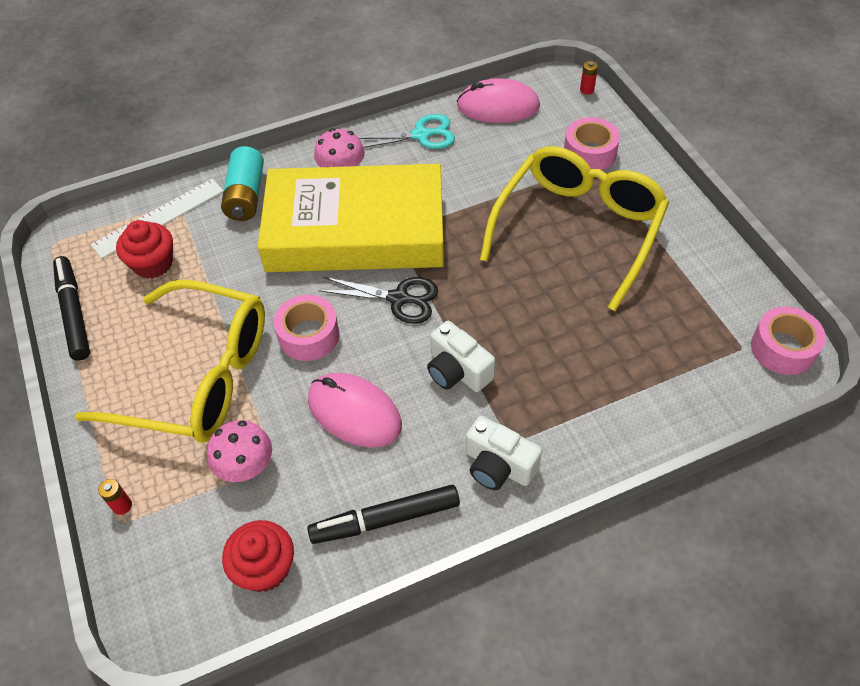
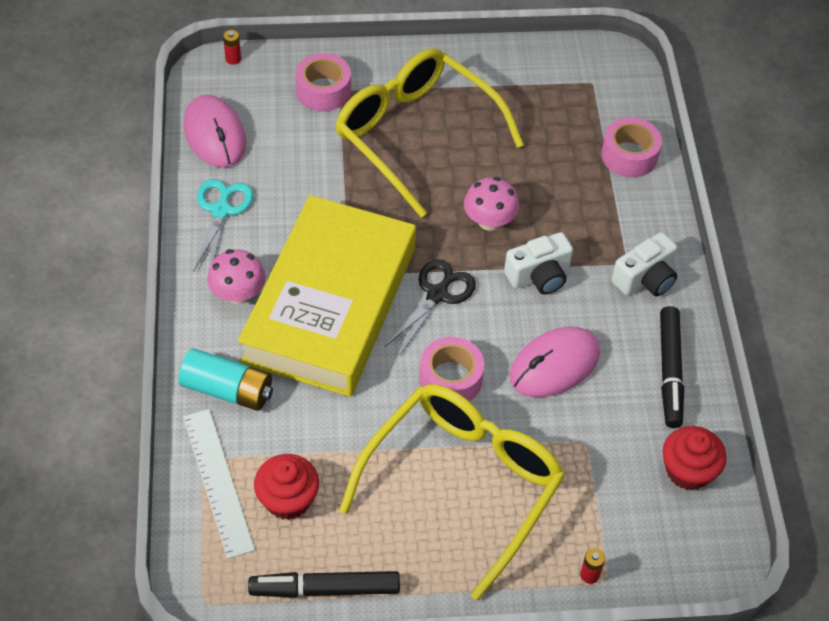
camera: 75 degrees left, 0 degrees up
pink mushroom [207,420,272,482] -> pink mushroom moved to [464,177,519,231]
pink mouse [457,78,540,123] -> pink mouse turned 45 degrees counterclockwise [183,95,246,168]
pink tape [751,306,826,375] -> pink tape moved to [601,117,662,177]

